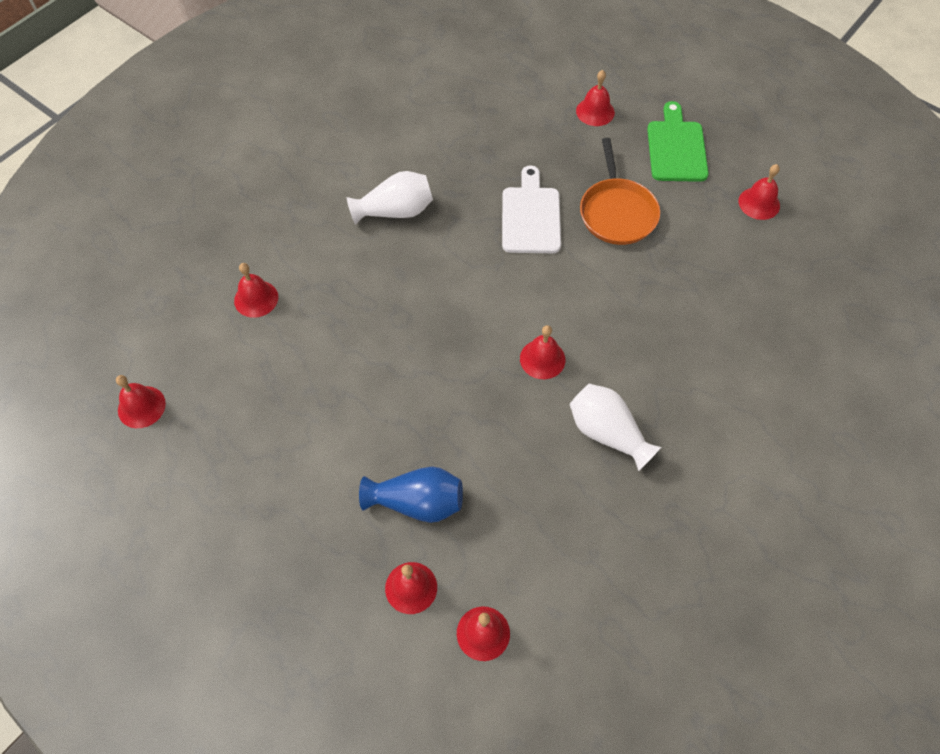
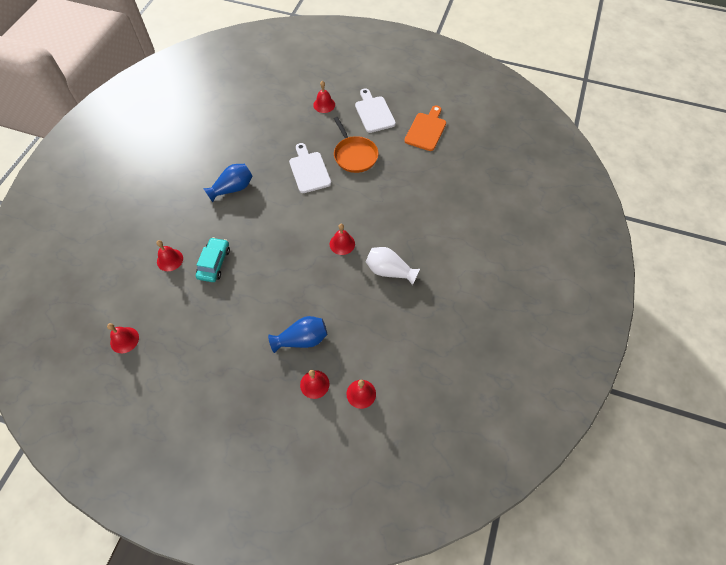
camera: 20 degrees left, 0 degrees up
white vase [347,171,433,225] -> blue vase [203,164,253,202]
green cutting board [647,101,709,182] -> white cutting board [355,88,396,133]
red bell [738,164,780,220] -> orange cutting board [404,105,446,151]
none -> turquoise car [196,237,230,282]

